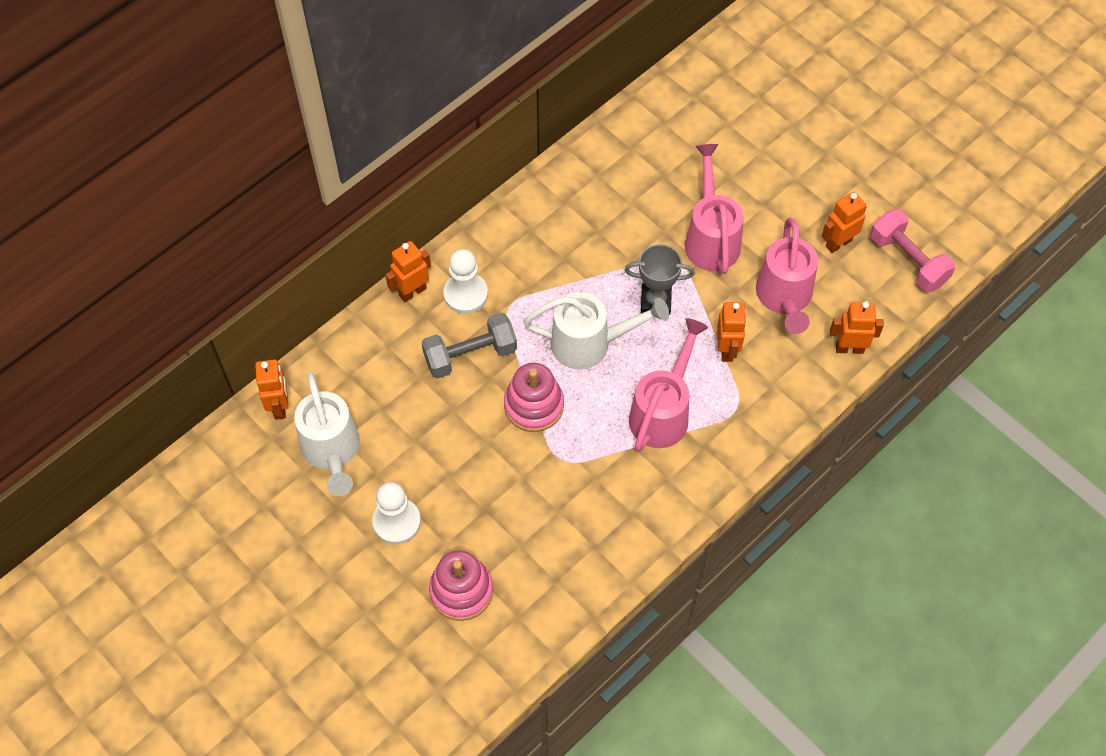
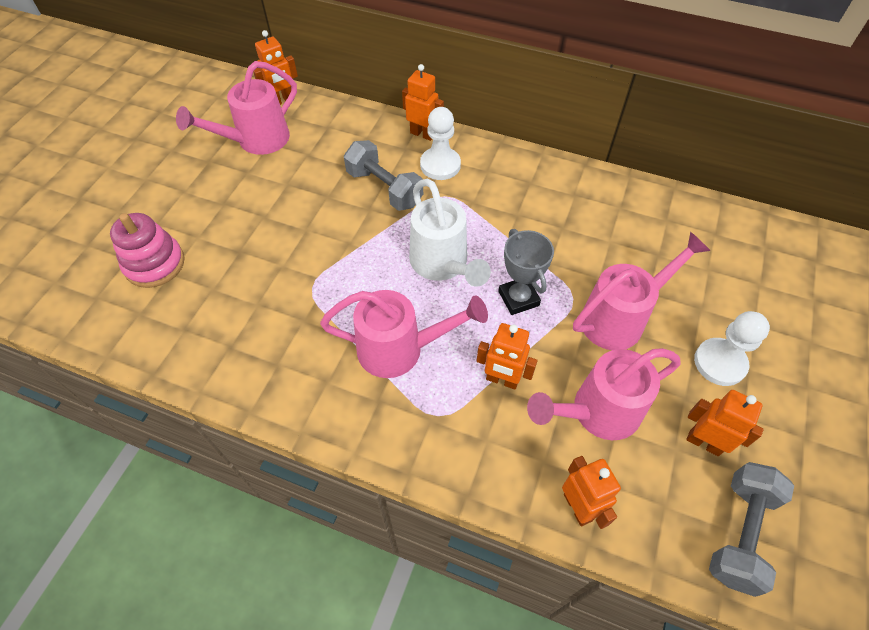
camera: 65 degrees right, 5 degrees down
white watering can [294,371,360,496] -> pink watering can [176,61,297,155]
white pawn [372,482,421,545] -> white pawn moved to [694,311,770,386]
pink stacking toy [504,363,564,432] -> none
orange robot [717,302,747,362] -> orange robot turned 45 degrees clockwise [477,323,538,390]
pink dumbbell [870,209,956,292] -> grey dumbbell [709,462,794,597]

